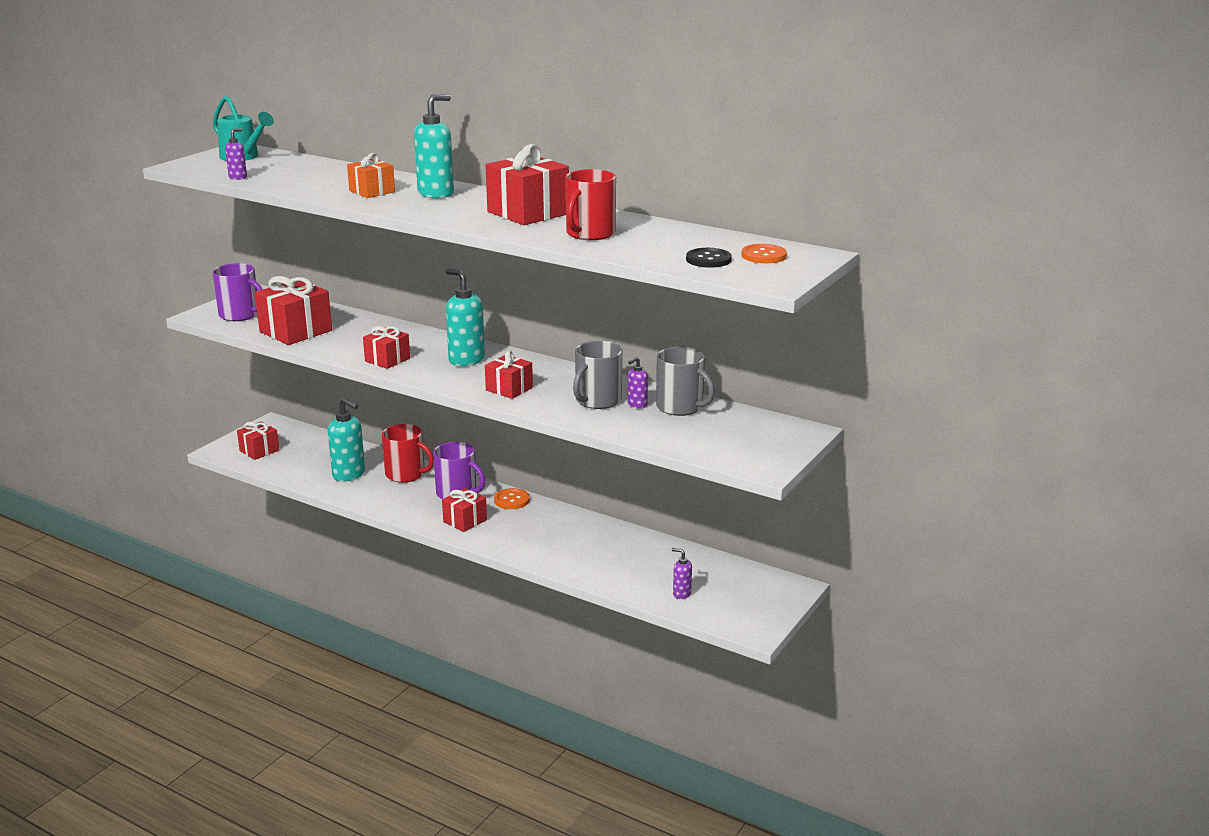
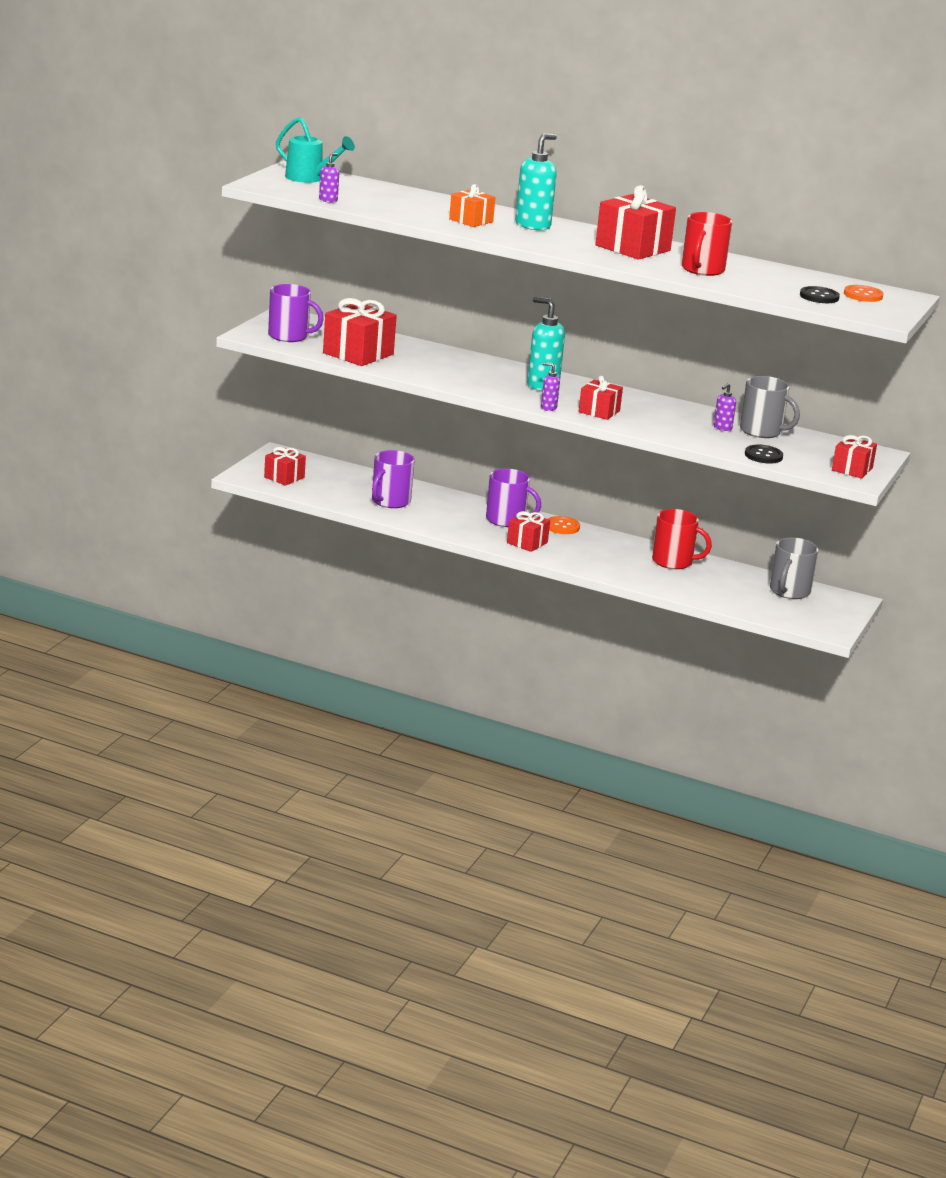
camera: 10 degrees left, 0 degrees up
turquoise soap dispenser [328,397,365,482] -> purple mug [372,450,415,508]
red gift [363,326,410,369] -> red gift moved to [832,435,877,479]
red mug [382,424,434,483] -> red mug moved to [652,509,712,569]
grey mug [573,341,622,409] -> grey mug moved to [770,538,819,599]
purple soap dispenser [672,548,692,599] -> purple soap dispenser moved to [541,362,560,411]
none -> black button [745,445,783,464]

